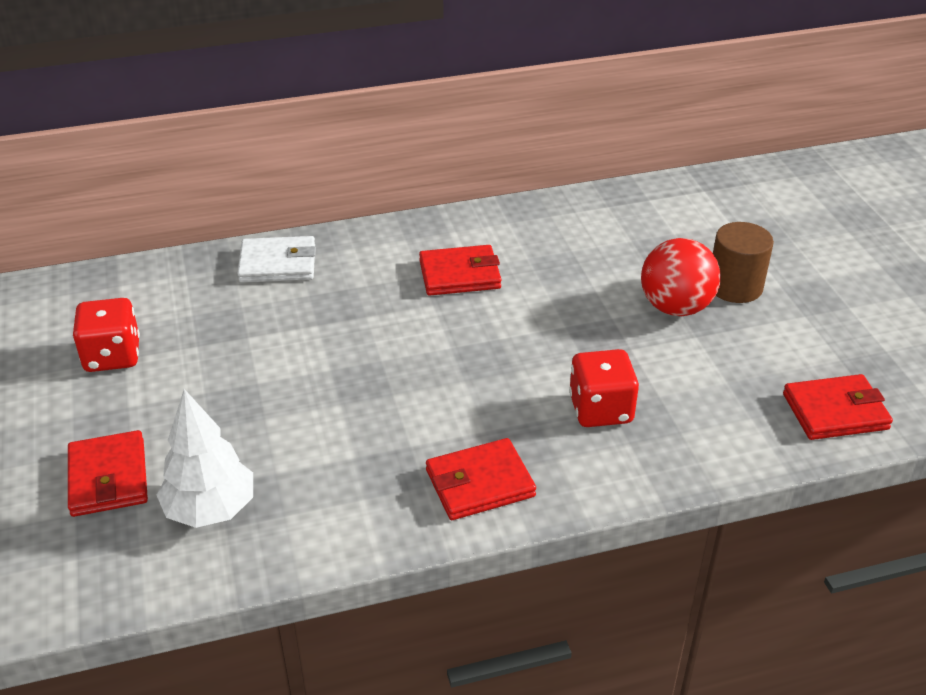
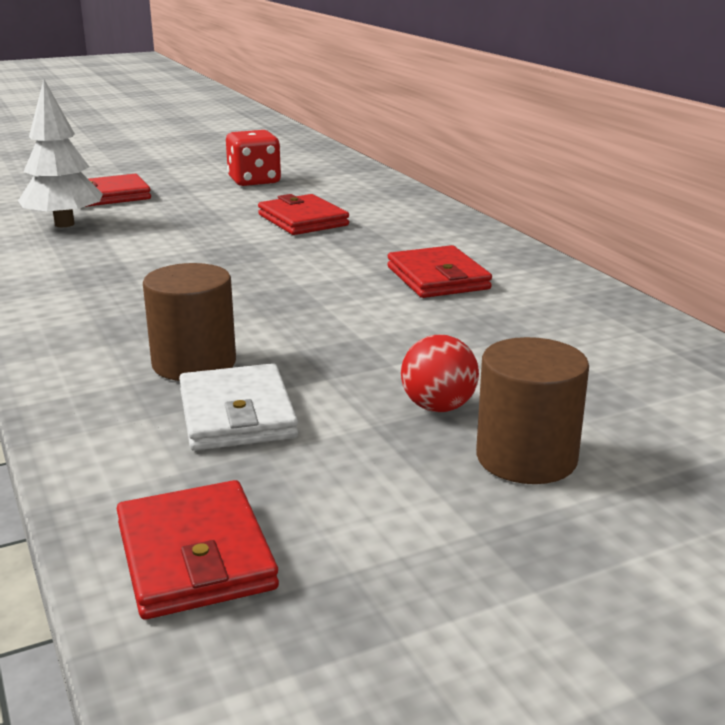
camera: 80 degrees right, 15 degrees down
white wallet [237,236,316,283] -> white wallet moved to [179,363,298,451]
red wallet [426,438,536,520] -> red wallet moved to [258,194,349,235]
red dice [569,349,639,427] -> brown cylinder [143,263,236,381]
red ball [641,238,721,316] -> red ball [401,335,479,412], size x0.61

